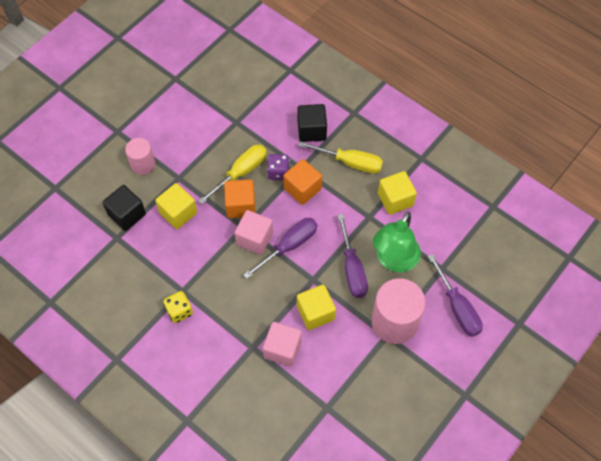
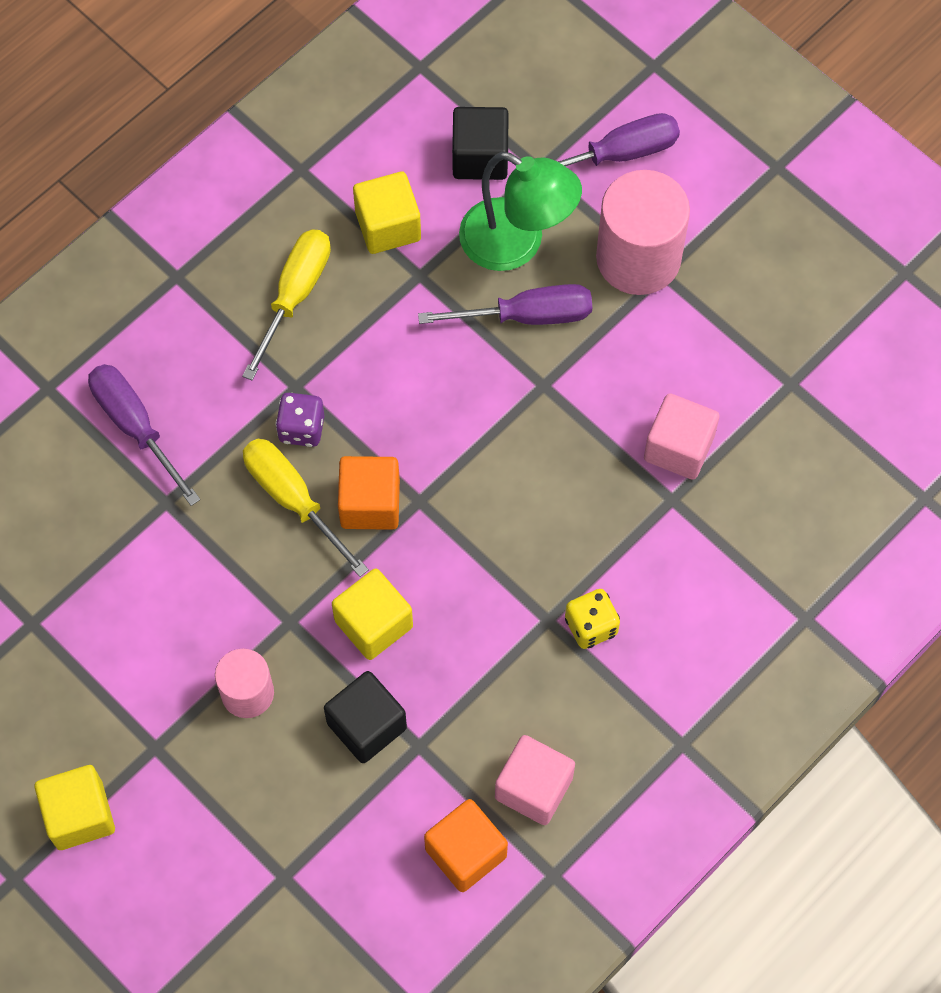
camera: 85 degrees left, 5 degrees up
pink cube [235,210,273,255] -> pink cube moved to [495,735,575,825]
purple screwdriver [244,218,317,279] -> purple screwdriver moved to [88,364,200,506]
orange cube [283,159,322,205] -> orange cube moved to [424,799,508,892]
black cube [297,104,327,142] -> black cube moved to [452,107,509,180]
yellow cube [297,284,336,330] -> yellow cube moved to [34,765,115,850]

